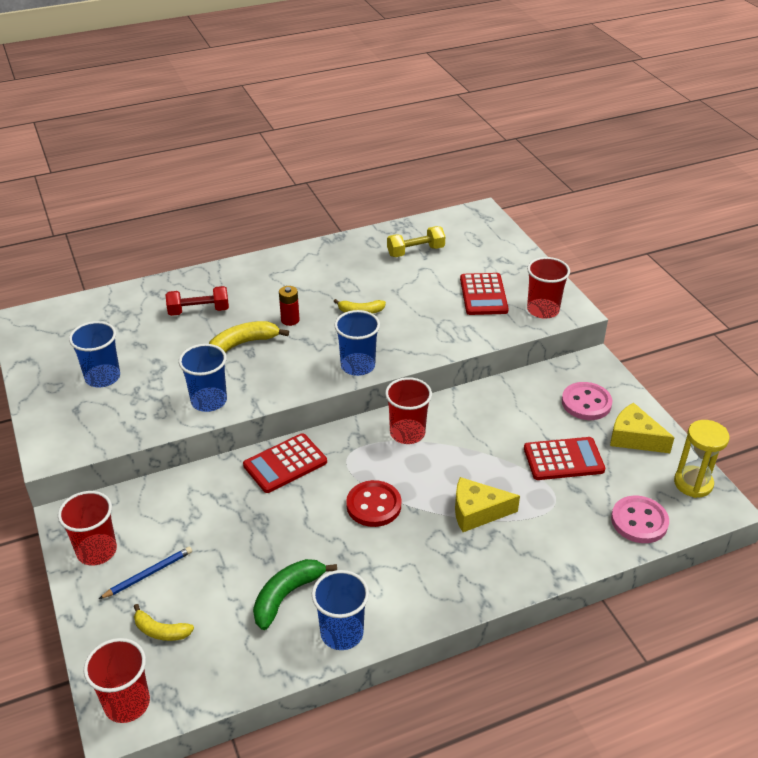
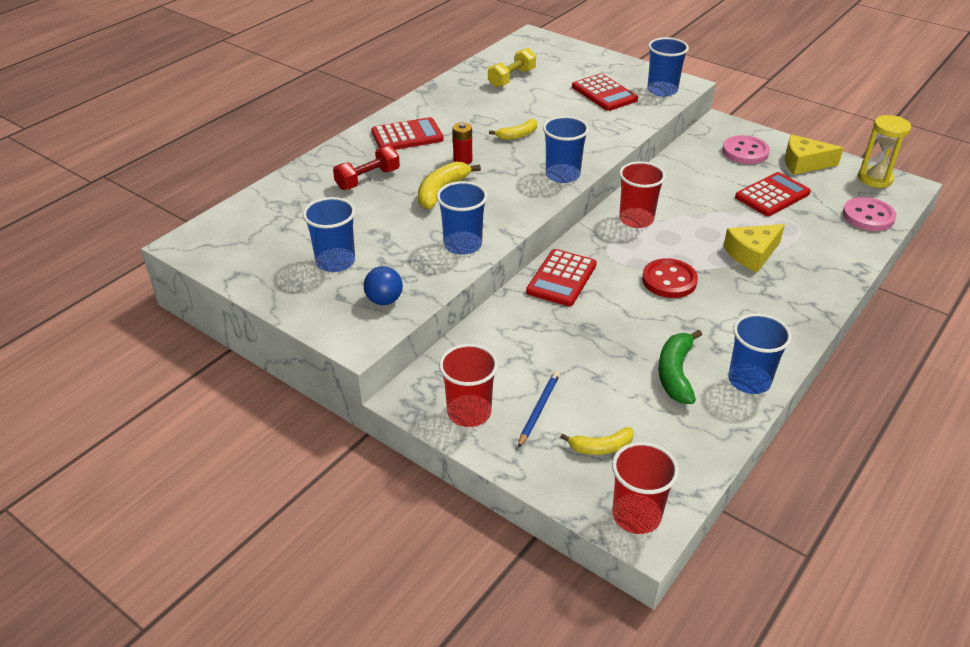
camera: 30 degrees left, 0 degrees up
red cup [527,257,570,319] -> blue cup [647,37,689,97]
none -> blue ball [364,266,403,305]
none -> red calculator [371,117,444,150]

